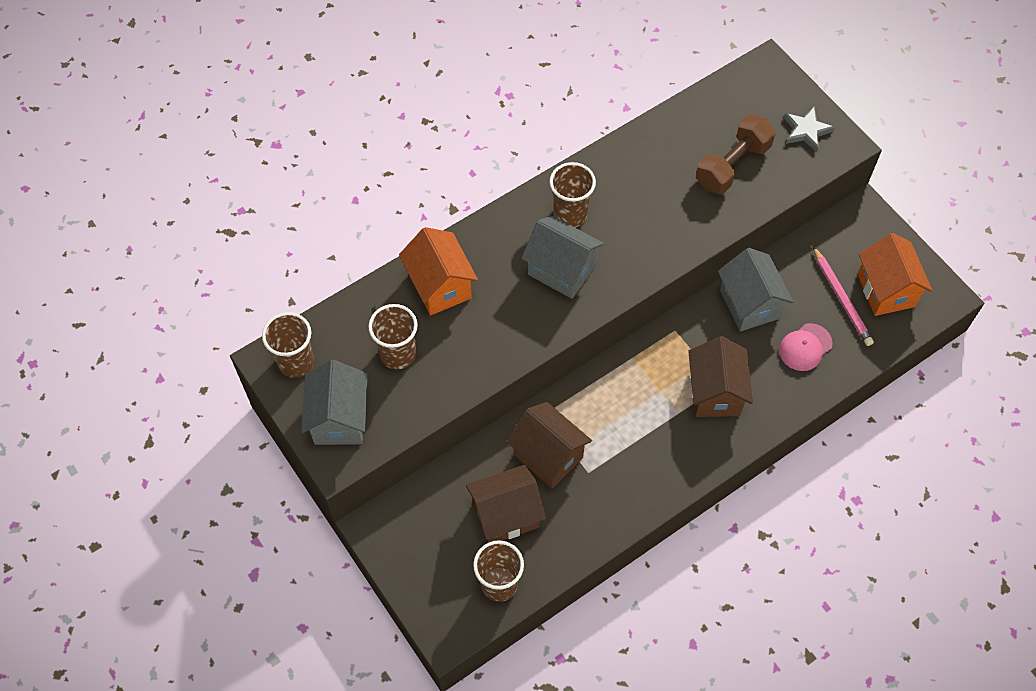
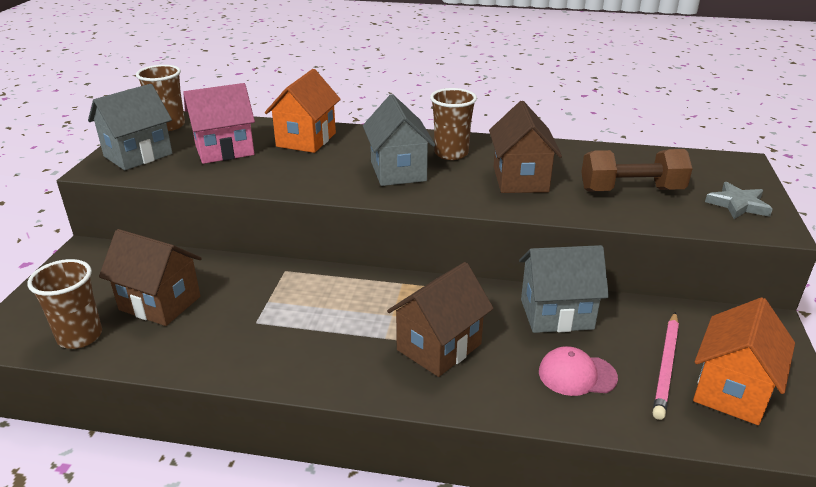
camera: 45 degrees right, 30 degrees down
brown cup [368,304,418,370] -> pink house [183,83,255,164]
brown house [506,402,592,488] -> brown house moved to [489,101,562,193]
grey house [718,248,793,332] -> grey house turned 60 degrees clockwise [519,245,609,333]

